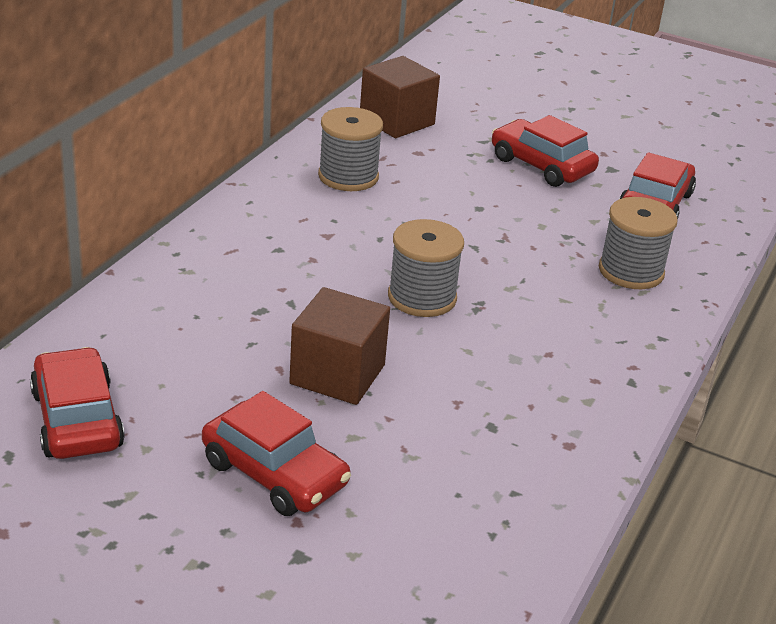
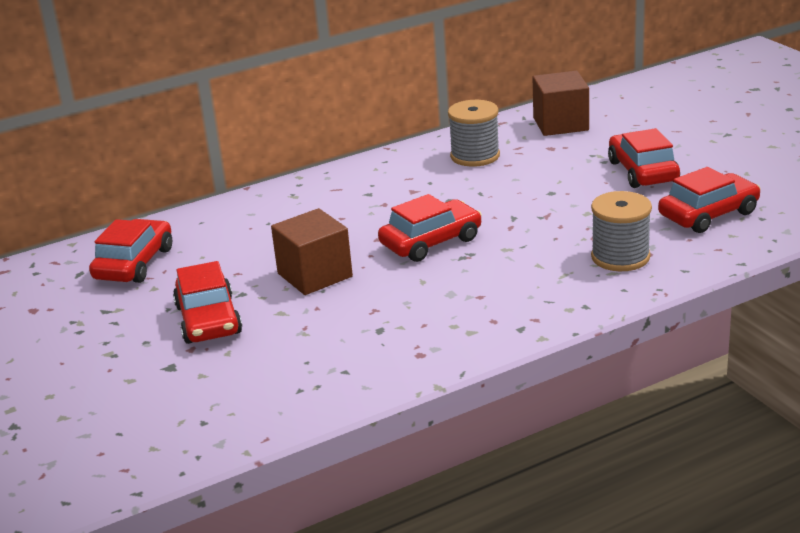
camera: 40 degrees right, 5 degrees down
grey spool [388,219,464,317] -> red car [378,194,482,262]

